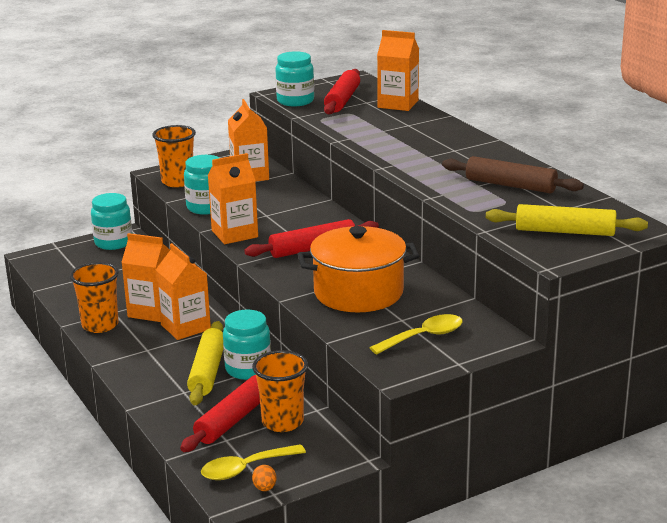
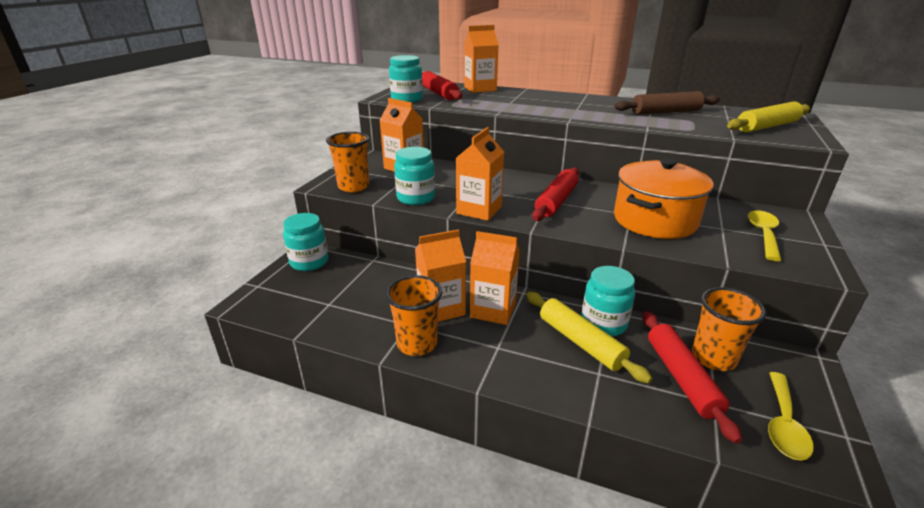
camera: 40 degrees left, 5 degrees up
orange egg [252,465,276,491] -> none

